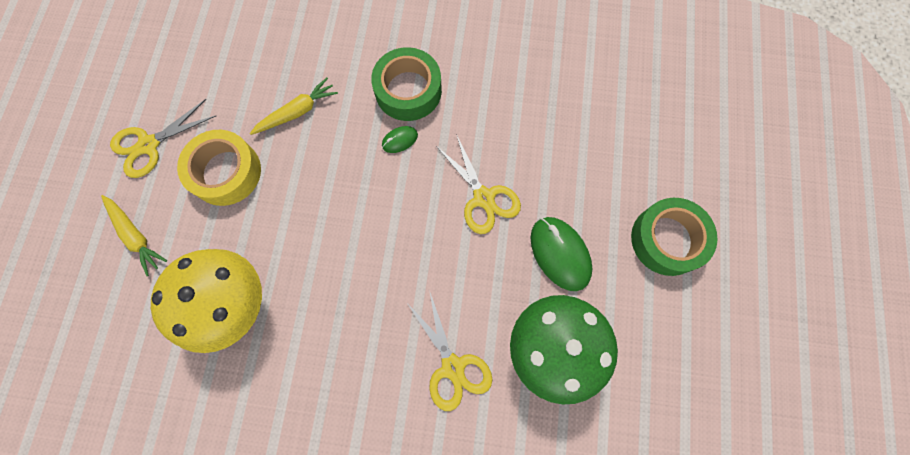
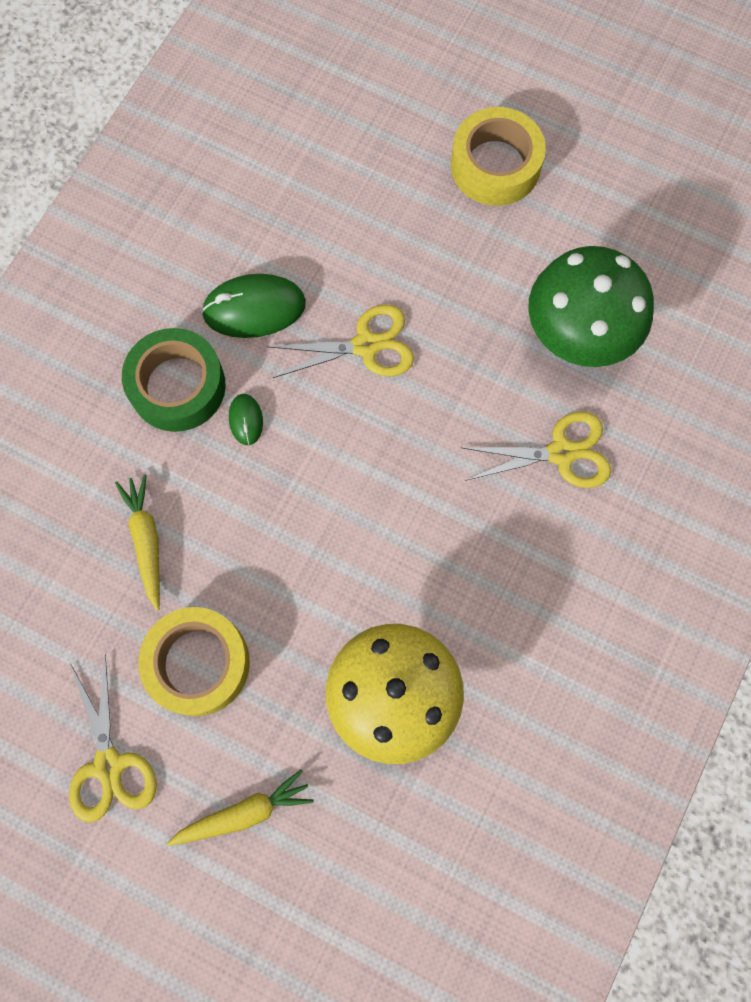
camera: 70 degrees left, 0 degrees up
green mouse [531,217,592,291] -> green mouse moved to [201,274,306,338]
green tape [631,198,718,276] -> yellow tape [451,107,546,206]

